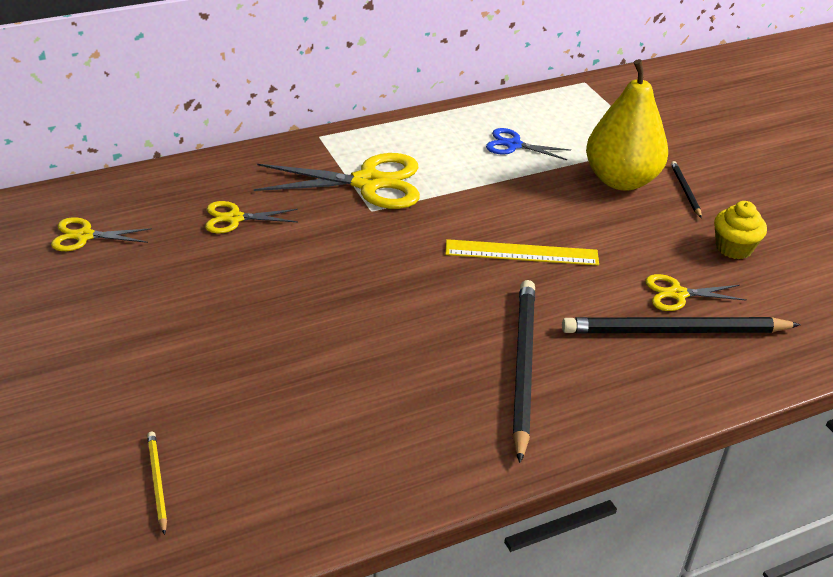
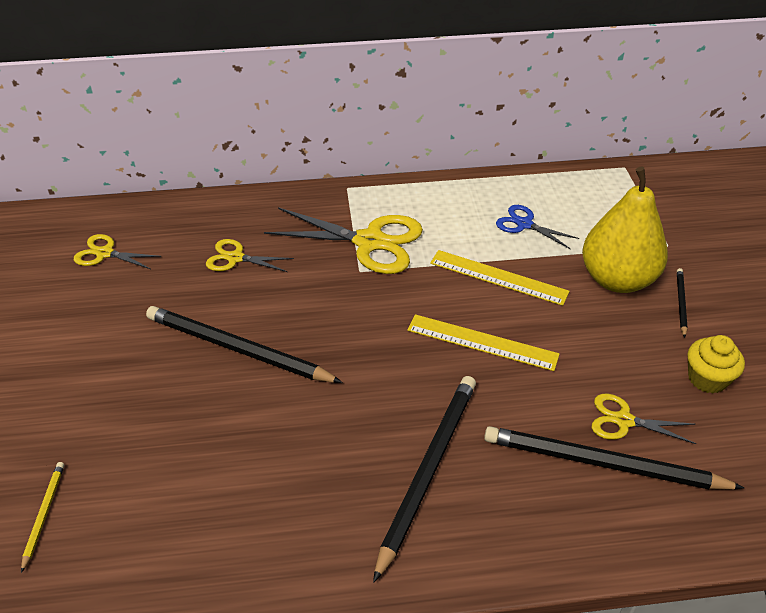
camera: 20 degrees right, 5 degrees up
none -> black pencil [146,306,343,383]
none -> yellow ruler [430,250,570,306]

